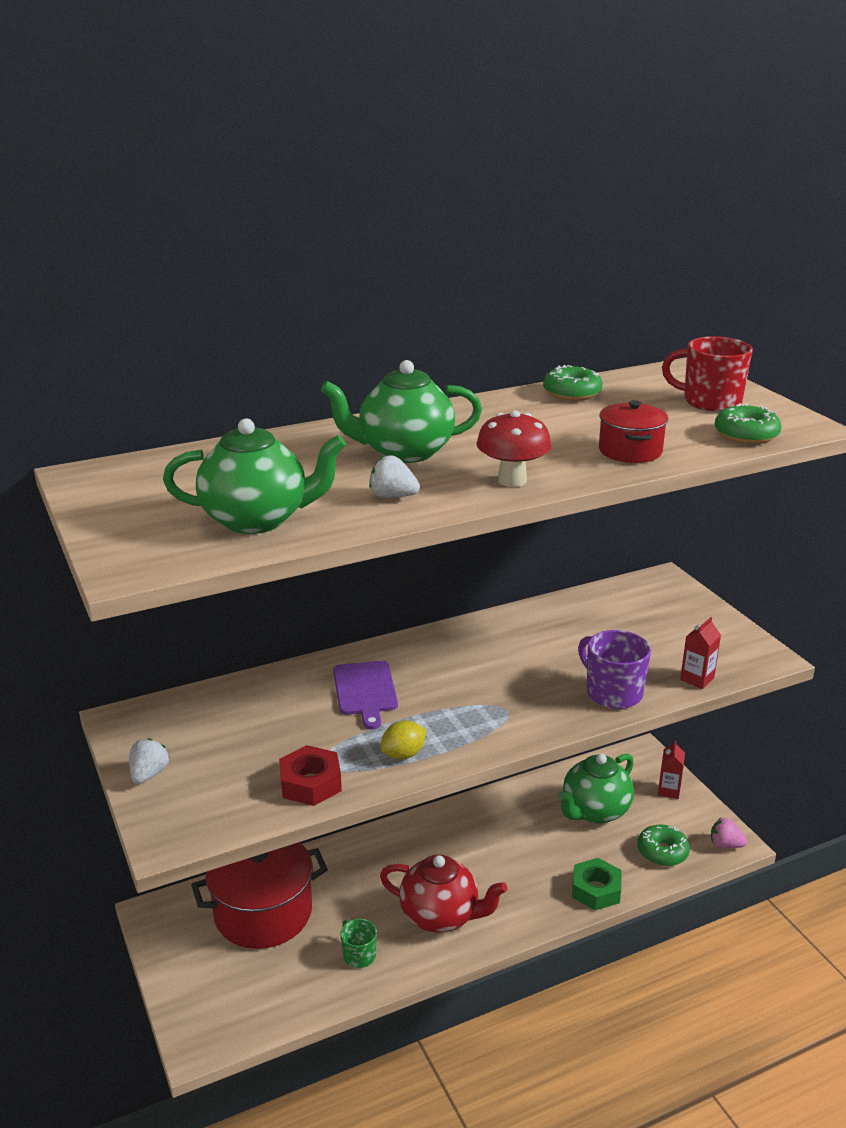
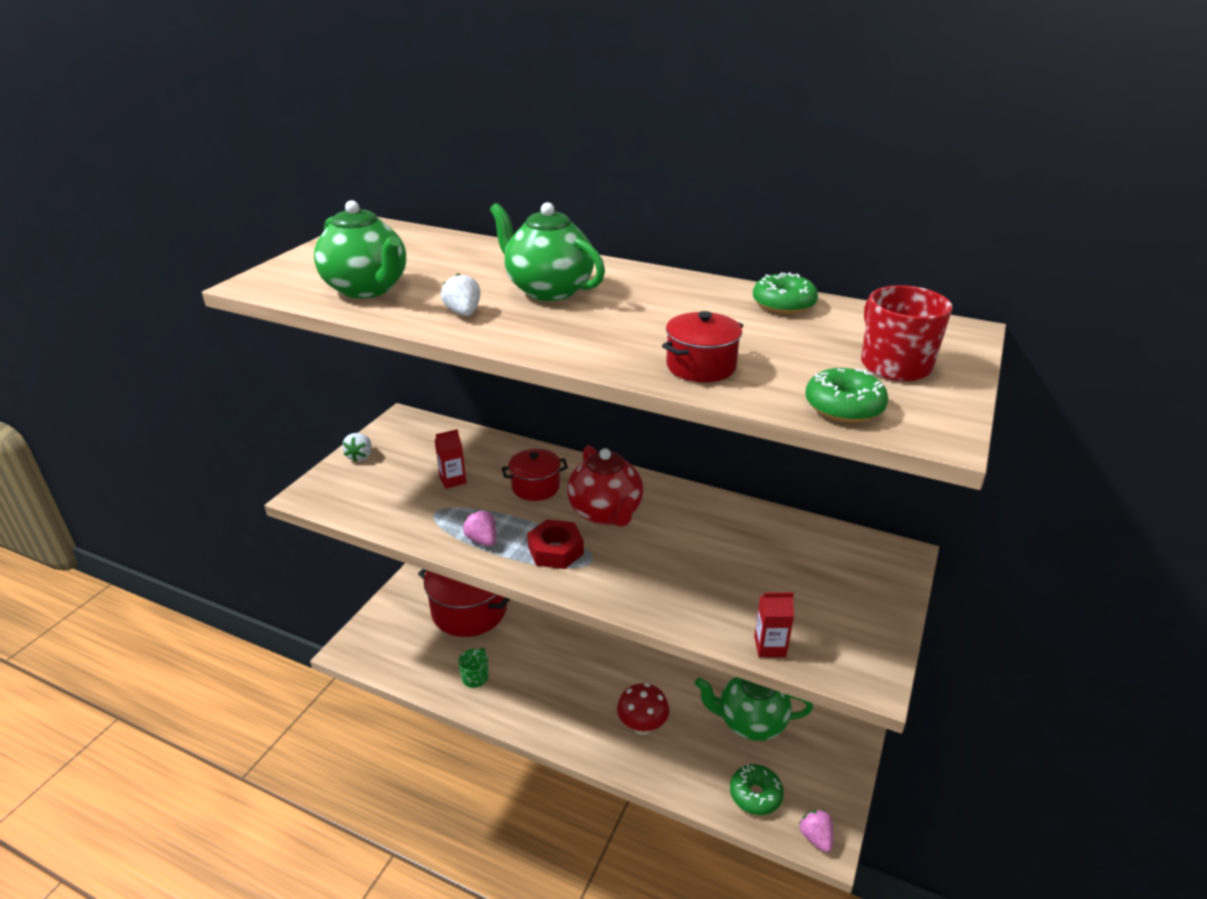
camera: 50 degrees right, 5 degrees up
white strawberry [129,738,169,784] -> white strawberry turned 120 degrees clockwise [342,433,372,462]
red nut [279,745,342,806] -> red nut moved to [527,519,584,569]
purple cutting board [333,661,398,730] -> red pot [502,449,568,501]
yellow lemon [380,720,426,759] -> pink strawberry [463,511,496,546]
red teapot [380,855,508,933] -> red teapot moved to [567,445,643,527]
red mushroom [476,411,552,487] -> red mushroom moved to [617,683,669,735]
green nut [572,858,622,910] -> none
purple mug [578,630,651,709] -> none
red carton [658,741,685,799] -> red carton moved to [435,429,466,489]

